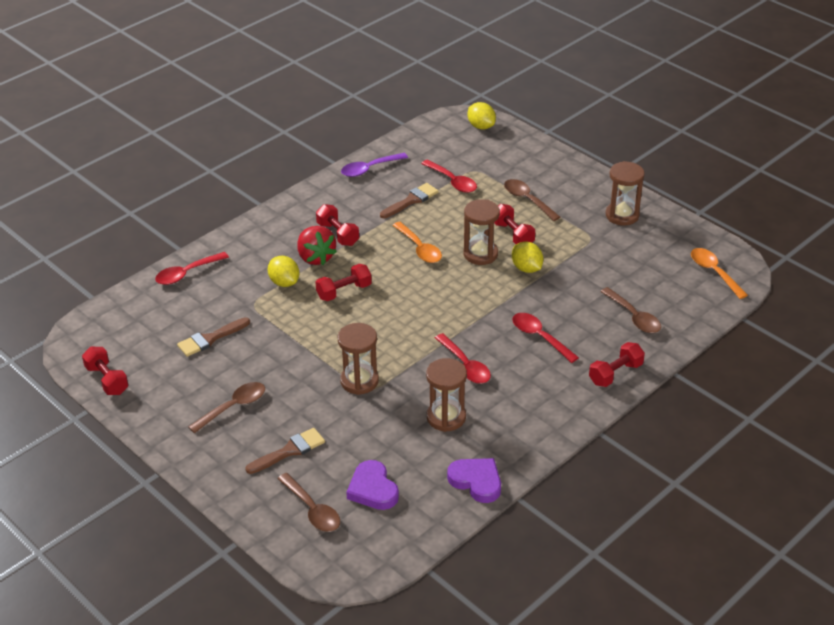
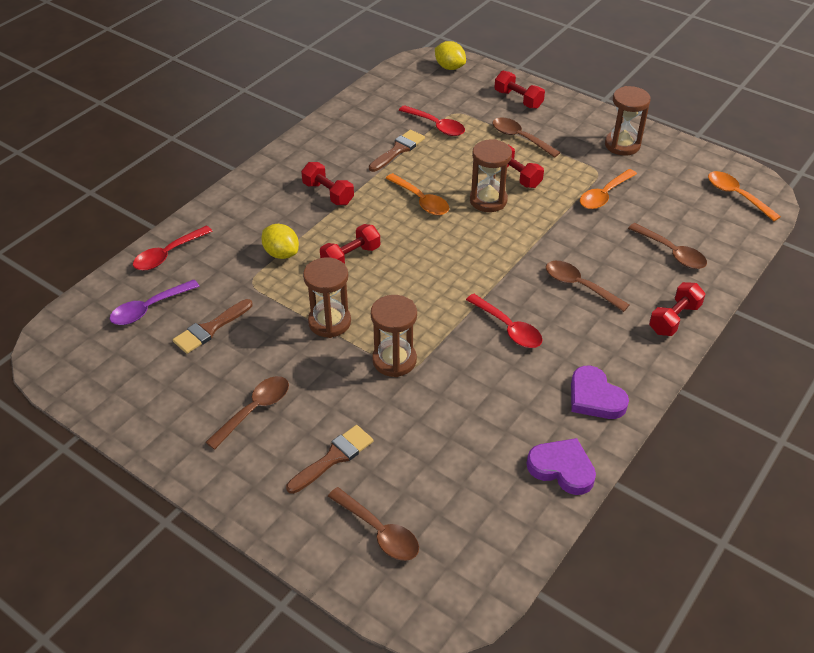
camera: 10 degrees left, 5 degrees up
red dumbbell [82,347,128,395] -> red dumbbell moved to [494,71,545,109]
red strawberry [297,226,337,265] -> none
purple spoon [341,153,408,177] -> purple spoon moved to [110,280,200,325]
purple heart [346,460,399,510] -> purple heart moved to [571,366,629,419]
brown hourglass [426,358,467,432] -> brown hourglass moved to [303,257,351,338]
yellow lemon [512,242,543,273] -> none
red spoon [512,313,579,363] -> brown spoon [546,261,629,312]
none -> orange spoon [580,169,637,209]

